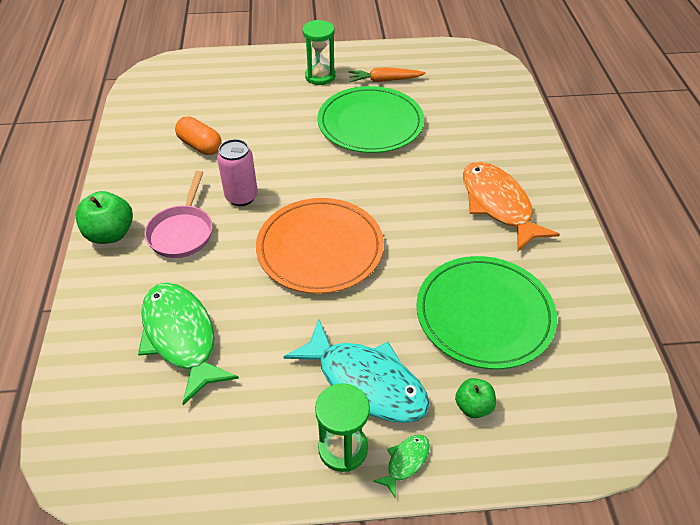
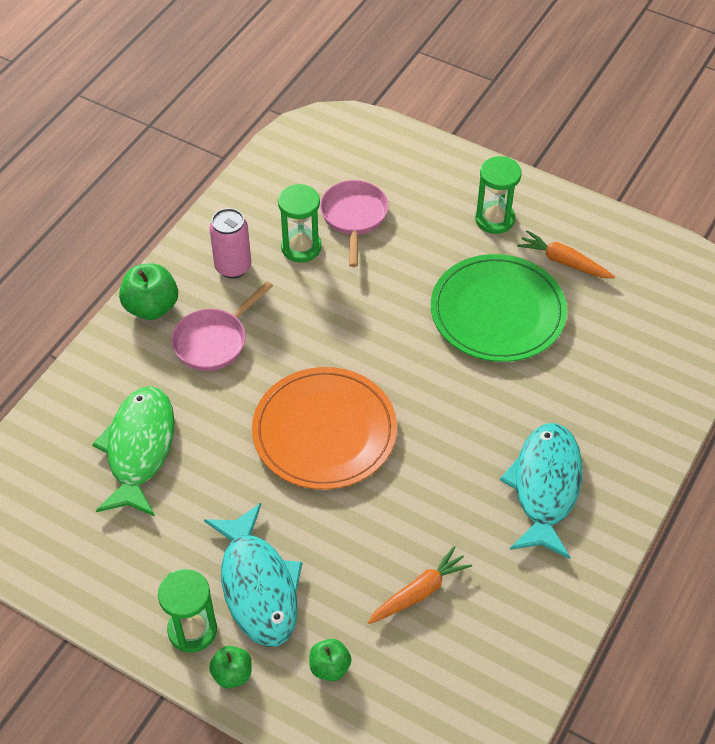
camera: 35 degrees right, 5 degrees up
orange capsule [175,116,222,155] -> green hourglass [278,184,321,262]
pink can [217,139,258,206] -> pink can moved to [209,208,251,279]
green fish [373,435,430,498] -> green apple [209,646,252,689]
green plate [416,256,557,369] -> orange carrot [368,546,472,624]
orange fish [463,162,560,251] -> turquoise fish [500,423,582,559]
none -> pink pan [320,180,389,267]

